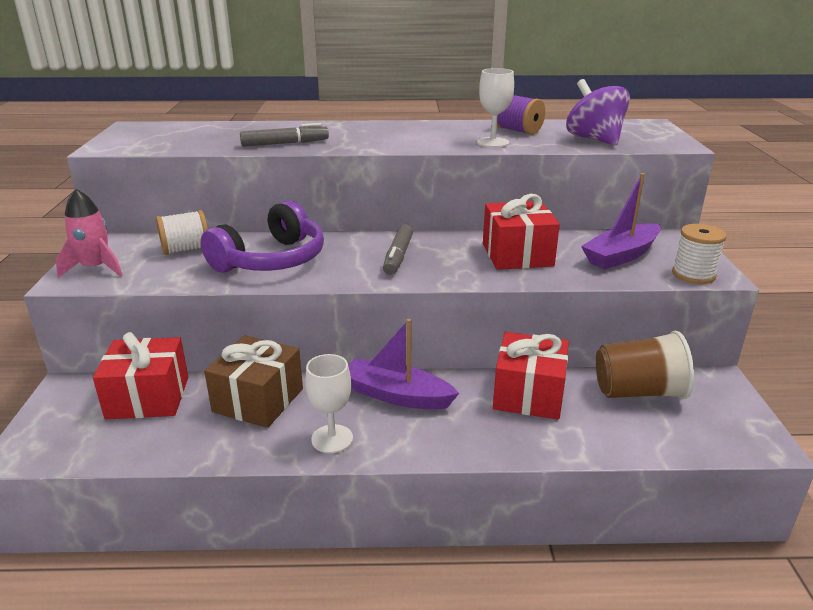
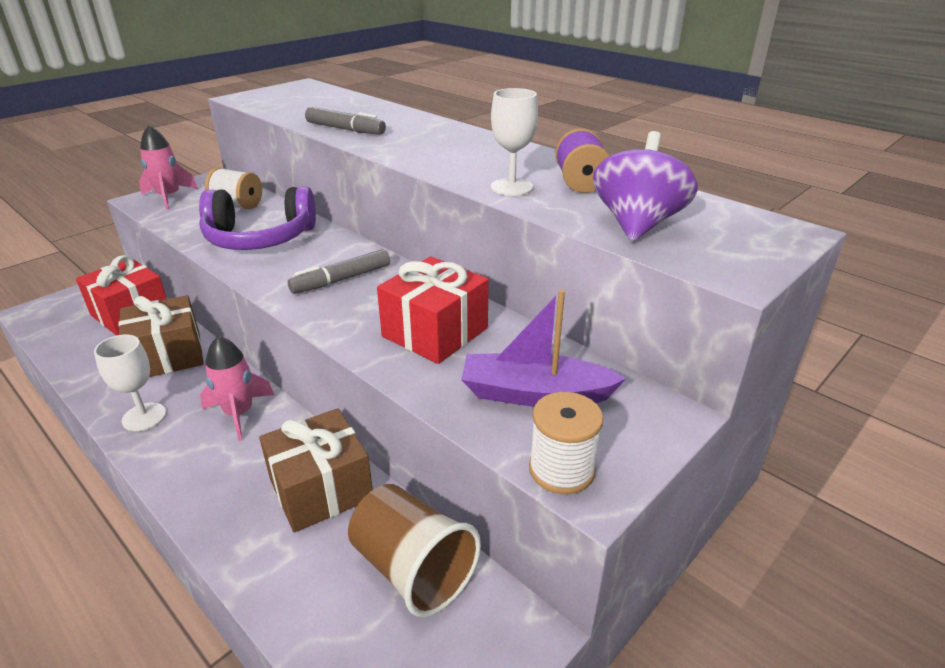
camera: 45 degrees right, 5 degrees up
purple boat [348,319,459,410] -> pink rocket [200,336,274,441]
red gift [493,332,569,420] -> brown gift [259,408,373,532]

